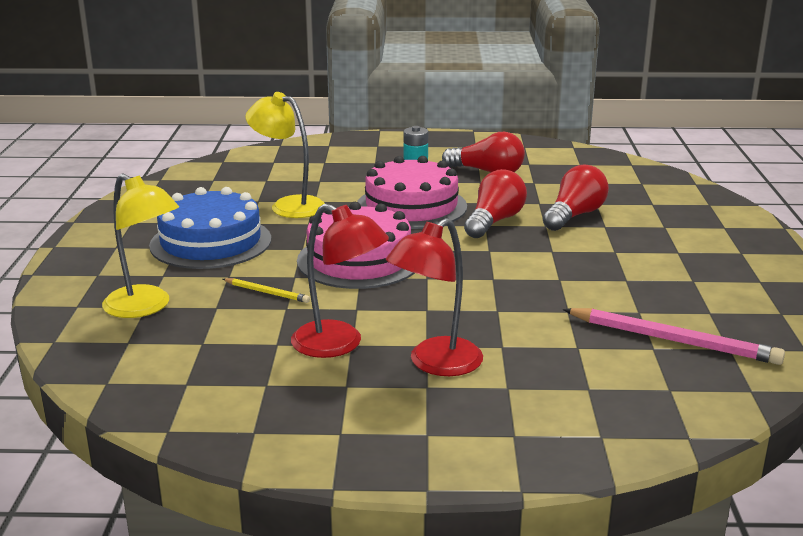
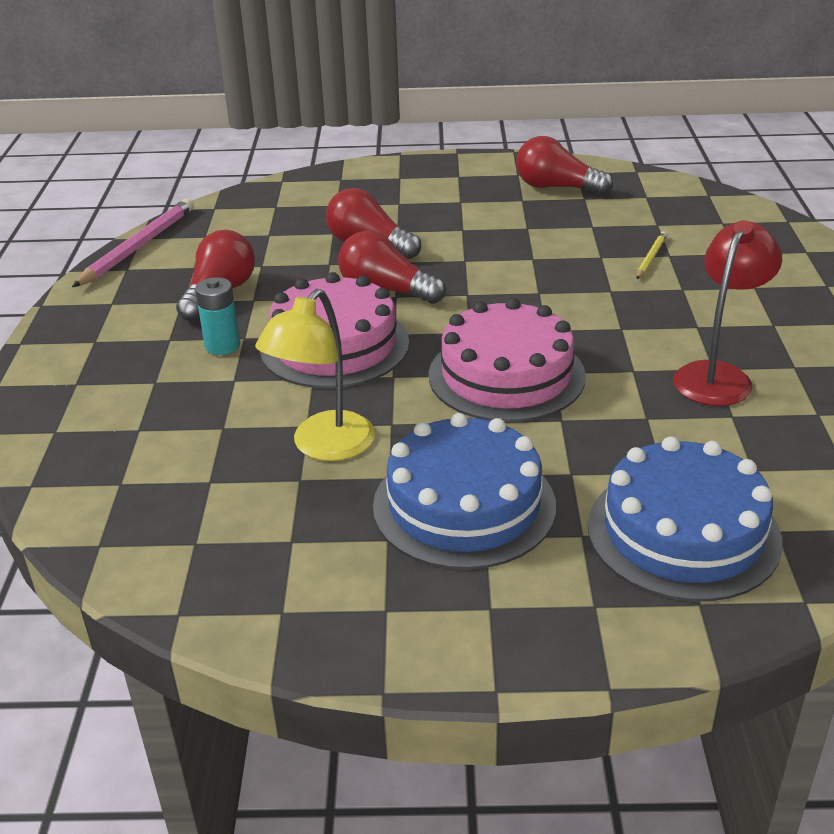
camera: 90 degrees left, 10 degrees up
yellow lamp [102,173,179,318] -> blue cake [588,436,783,601]
yellow pencil [223,278,310,303] -> yellow pencil moved to [636,231,667,279]
red lamp [386,218,483,376] -> none
pink pencil [563,308,785,365] -> pink pencil moved to [72,198,194,287]
none -> red light bulb [516,136,613,195]

